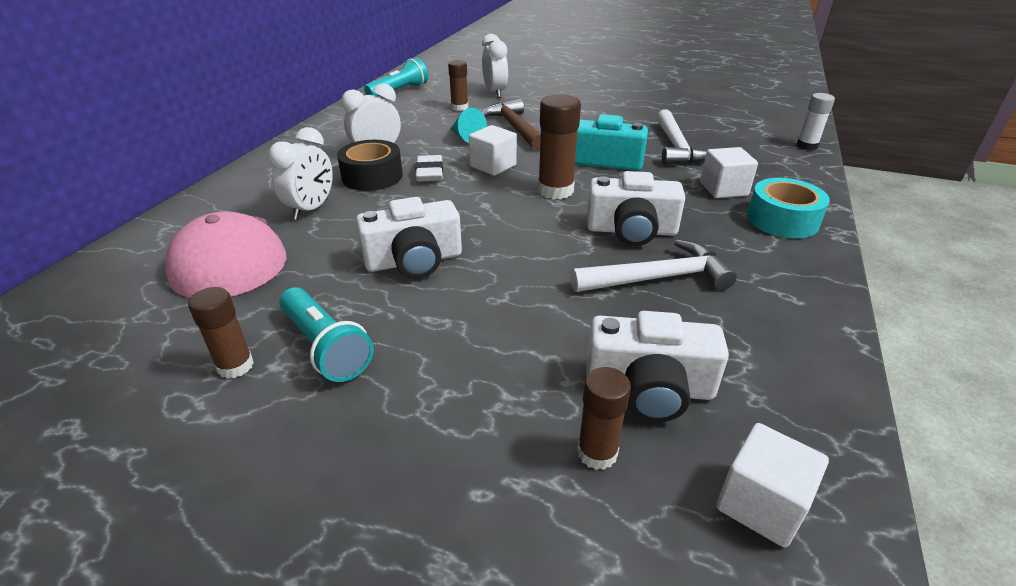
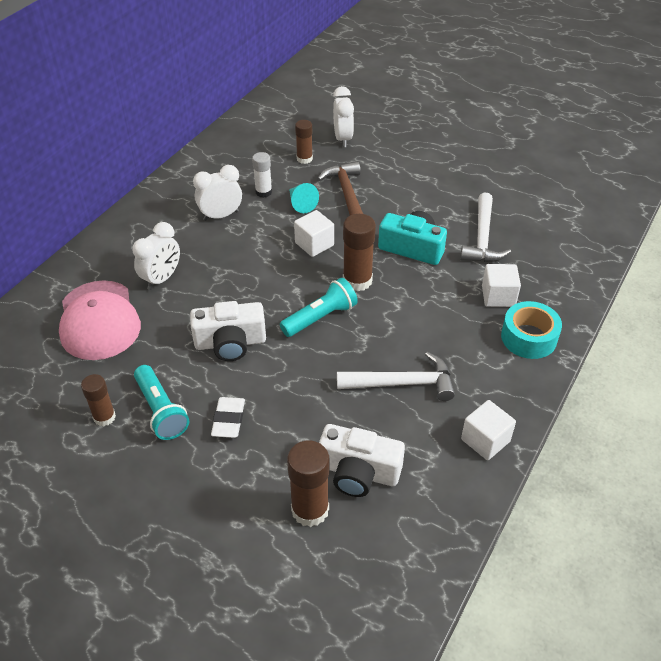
camera: 10 degrees right, 10 degrees up
black tape [337,140,403,191] -> none
turquoise flashlight [364,58,428,96] -> turquoise flashlight moved to [280,278,358,337]
white eraser [415,155,443,182] -> white eraser moved to [211,397,245,438]
brown glue stick [577,367,631,470] -> brown glue stick [287,440,329,527], size x1.57
white camera [587,171,685,246] -> none
white cube [716,423,829,548] -> white cube moved to [461,400,516,460]
white glue stick [797,93,835,150] -> white glue stick moved to [252,152,272,198]

